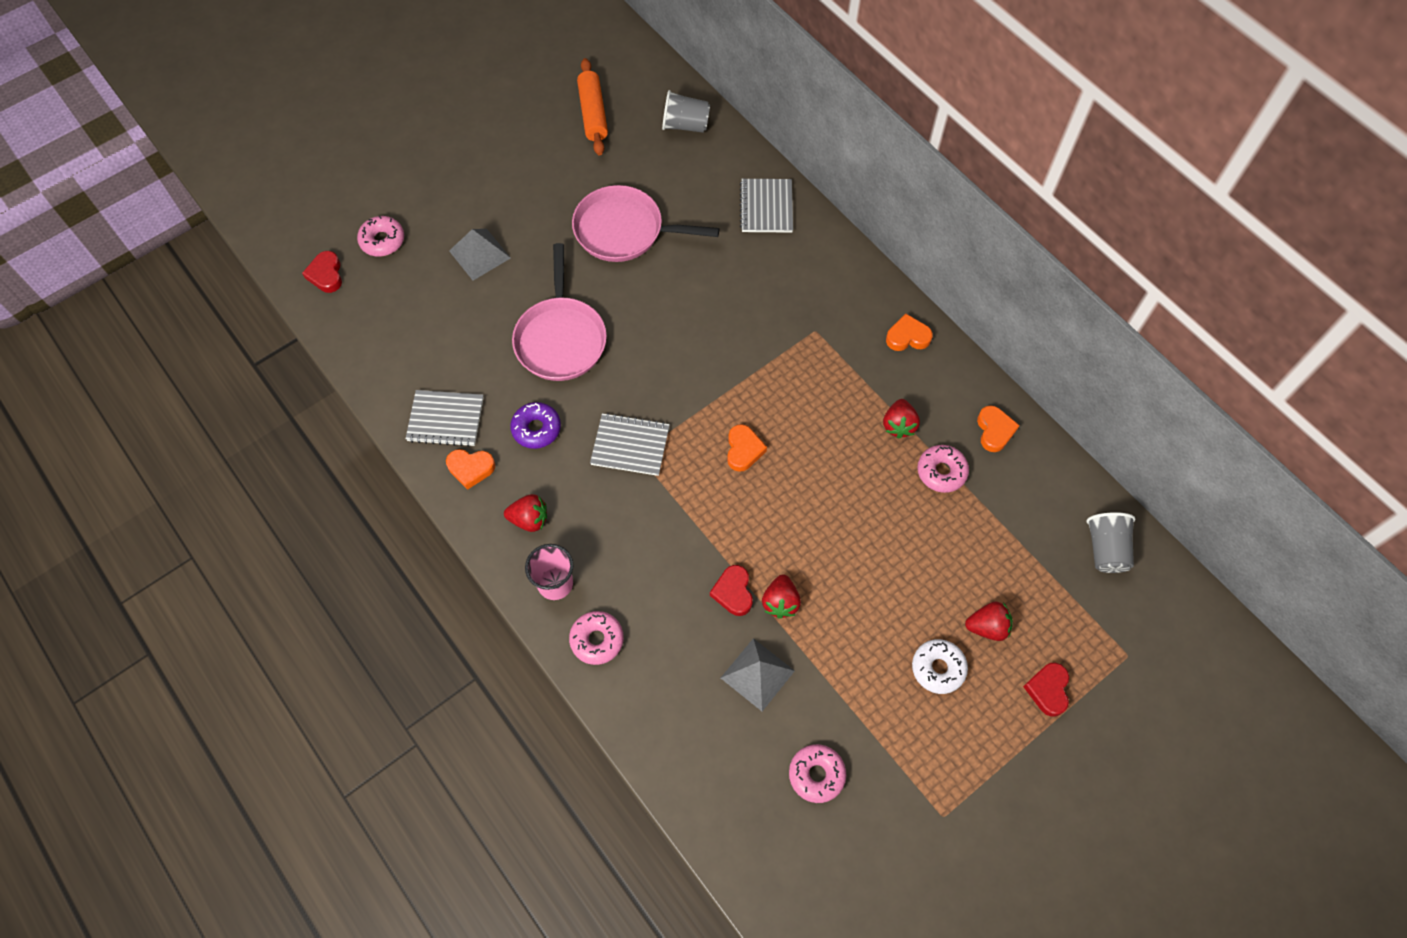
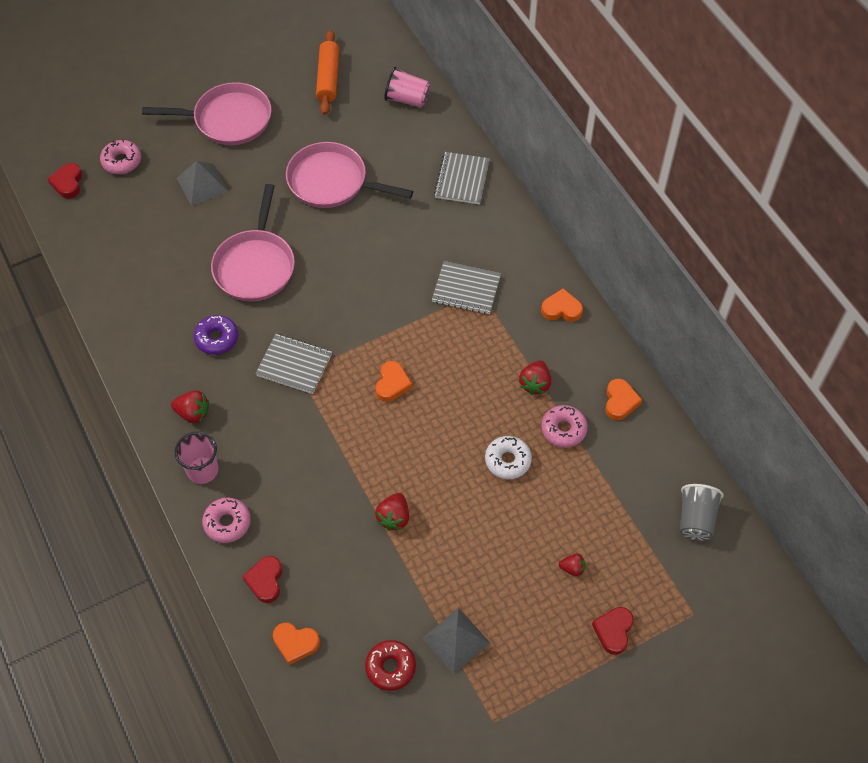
camera: 10 degrees right, 5 degrees down
grey notebook [405,390,484,447] -> grey notebook moved to [432,261,501,314]
orange heart [446,449,495,490] -> orange heart moved to [273,623,320,665]
grey cup [662,90,710,133] -> pink cup [384,67,430,108]
red heart [710,565,753,616] -> red heart moved to [242,556,282,603]
grey pyramid [721,638,795,711] -> grey pyramid moved to [422,608,490,674]
pink donut [789,744,846,803] -> red donut [365,640,416,691]
white donut [912,639,968,694] -> white donut moved to [485,436,532,479]
red strawberry [965,601,1013,641] -> red strawberry [559,553,585,576], size x0.65
none -> pink pan [142,82,272,145]

